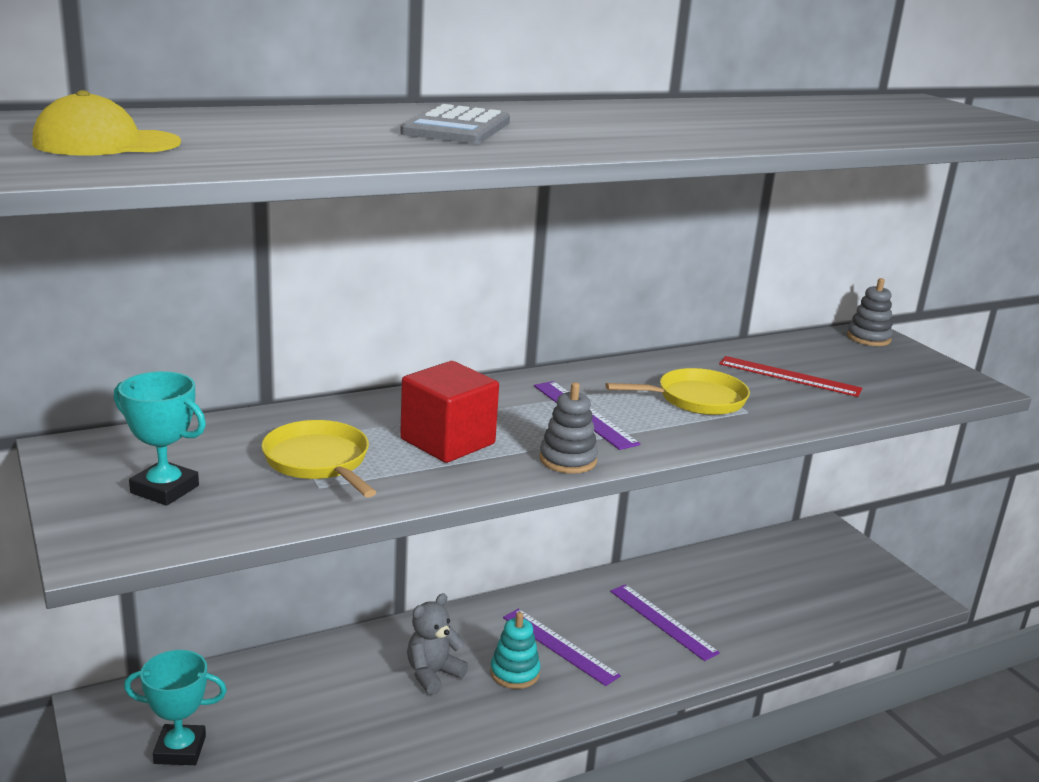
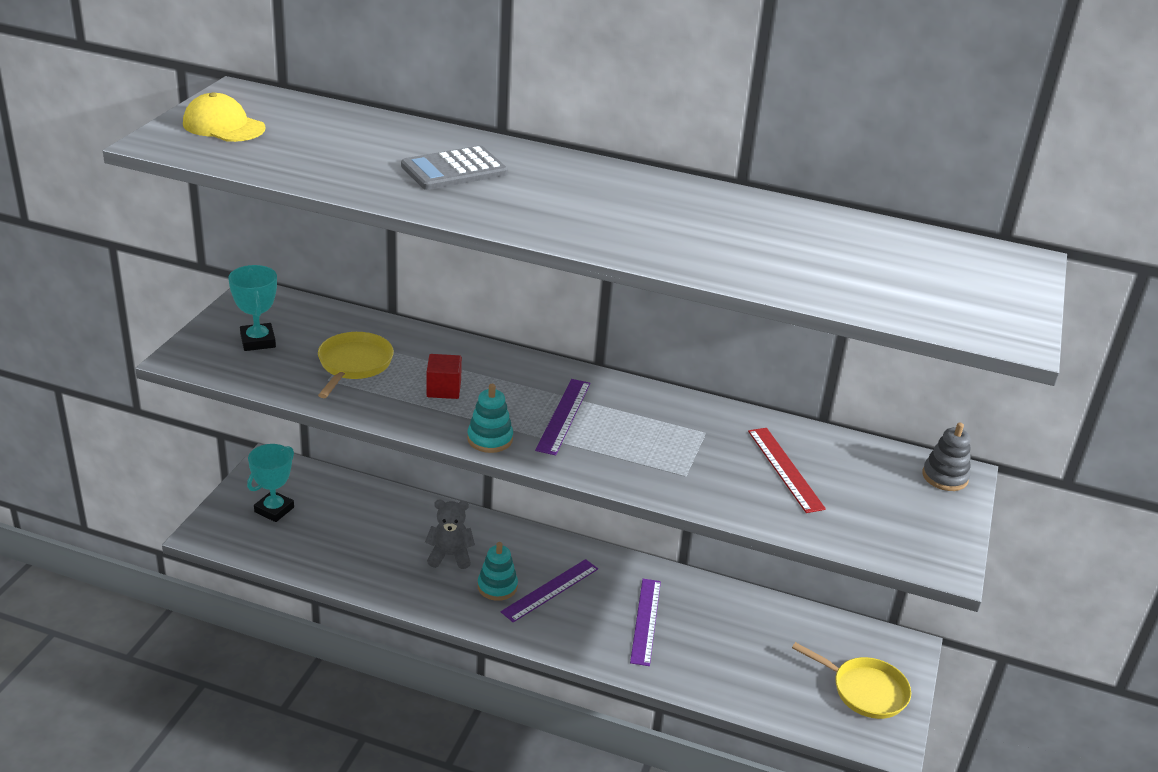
camera: 45 degrees right, 10 degrees up
turquoise trophy [124,650,227,765] -> turquoise trophy turned 75 degrees clockwise [247,444,294,522]
red cube [400,361,499,463] -> red cube [426,354,462,399], size x0.61
purple ruler [503,609,621,686] -> purple ruler turned 45 degrees clockwise [501,559,598,622]
grey stacking toy [539,382,598,474] -> turquoise stacking toy [467,384,513,453]
yellow pan [605,368,750,415] -> yellow pan moved to [792,642,911,719]

